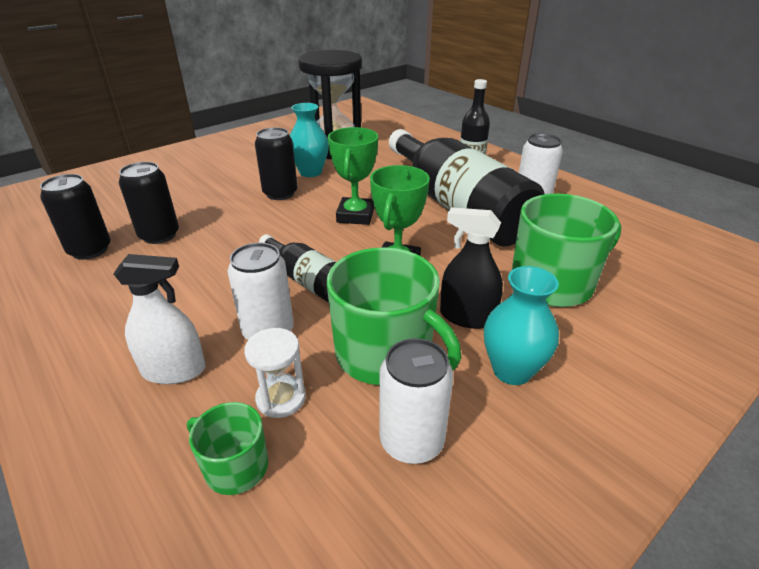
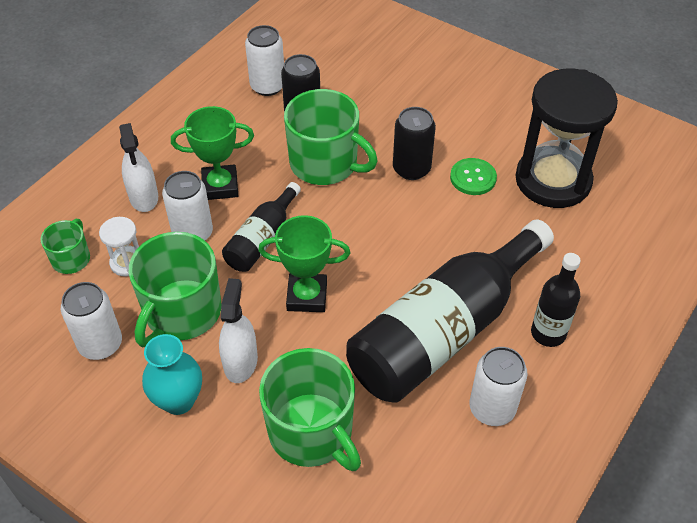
camera: 75 degrees right, 15 degrees up
black can [40,174,111,260] -> white can [245,25,284,96]
turquoise vase [290,103,329,177] -> green button [450,158,497,195]
green trophy [328,127,378,225] -> green trophy moved to [171,106,254,200]
black spray bottle [440,207,503,329] -> white spray bottle [219,278,258,383]
none -> green mug [284,89,378,185]

